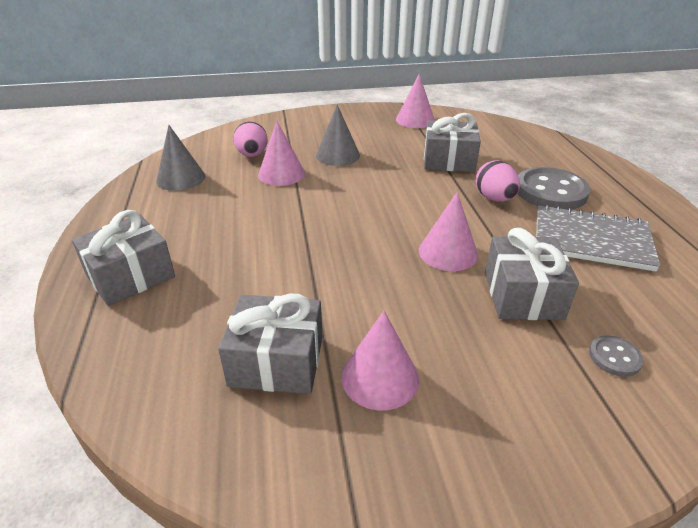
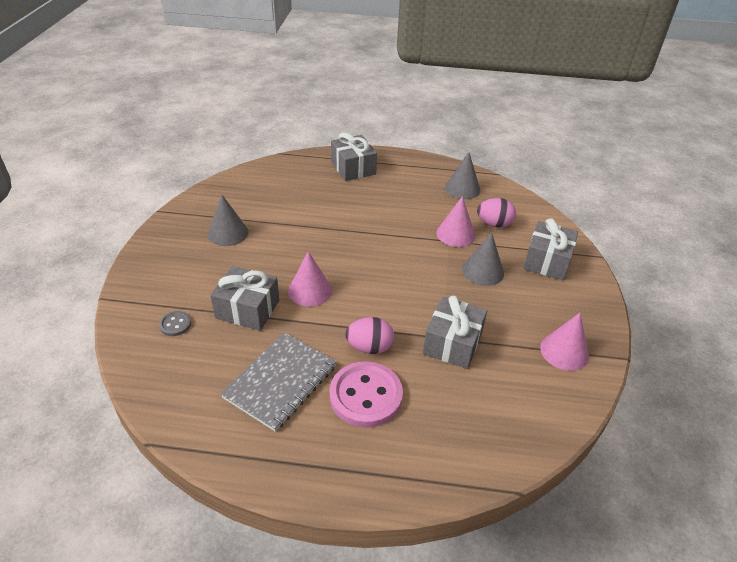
camera: 105 degrees right, 5 degrees up
grey gift [218,294,323,394] -> grey gift moved to [523,218,578,280]
pink cone [341,311,419,410] -> grey cone [208,195,248,246]
grey button [517,167,591,210] -> pink button [330,362,403,427]

